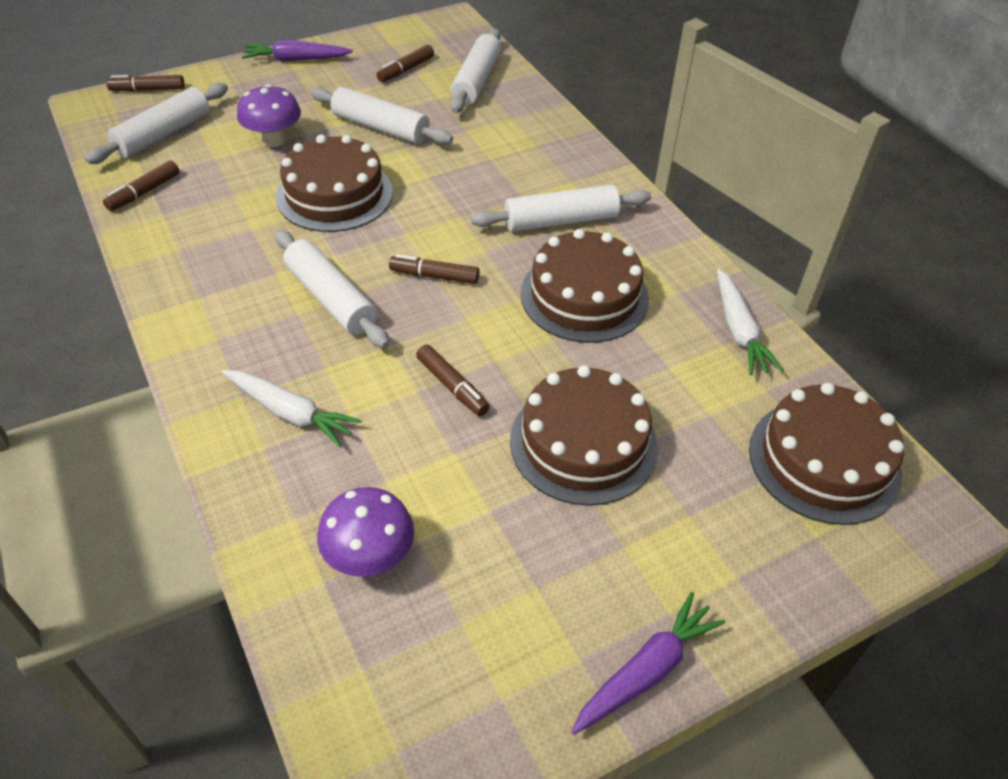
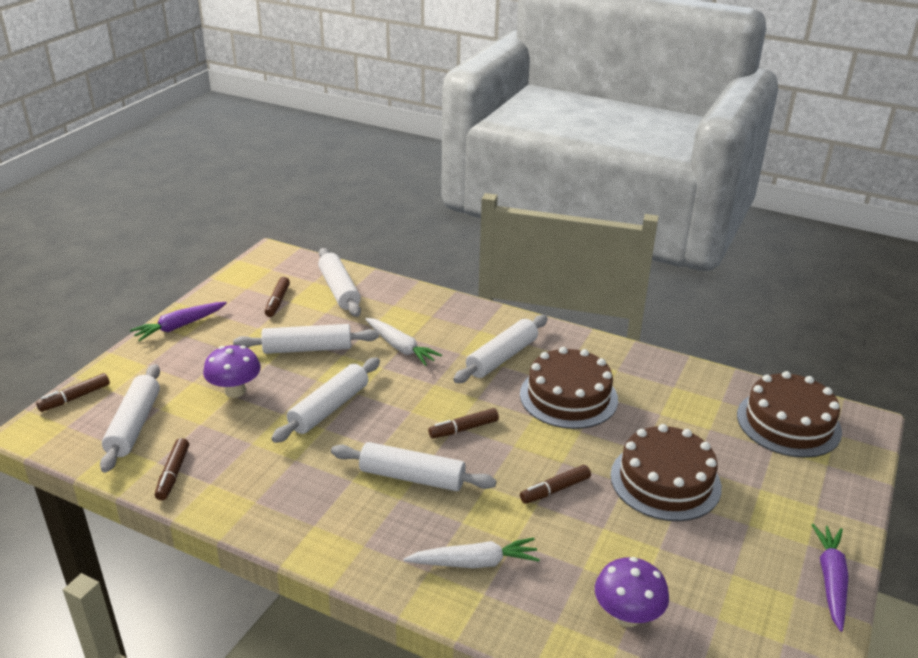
camera: 35 degrees left, 15 degrees down
brown cake [276,134,393,232] -> white rolling pin [271,357,380,443]
brown marker [416,345,490,416] -> brown marker turned 135 degrees clockwise [520,465,591,504]
white carrot [717,269,783,375] -> white carrot moved to [365,318,442,366]

